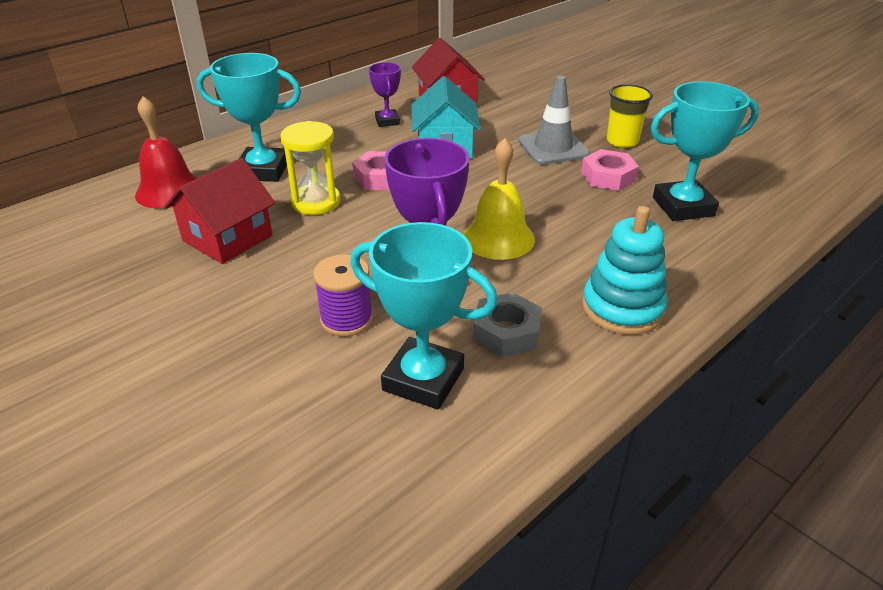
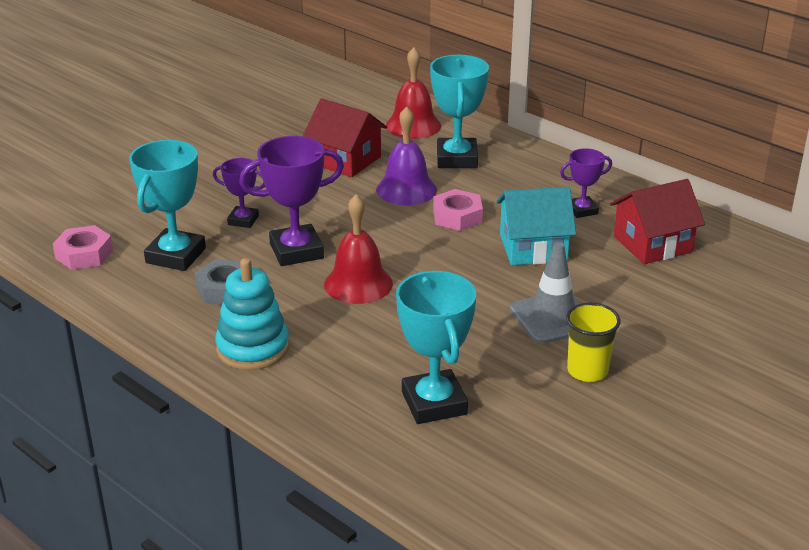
camera: 85 degrees right, 5 degrees down
yellow hourglass [280,121,341,215] -> purple bell [376,106,437,206]
purple spool [313,254,373,336] -> purple trophy [213,158,265,228]
yellow bell [463,138,535,260] -> red bell [324,194,393,304]
pink nut [581,149,639,191] -> pink nut moved to [53,225,113,270]

